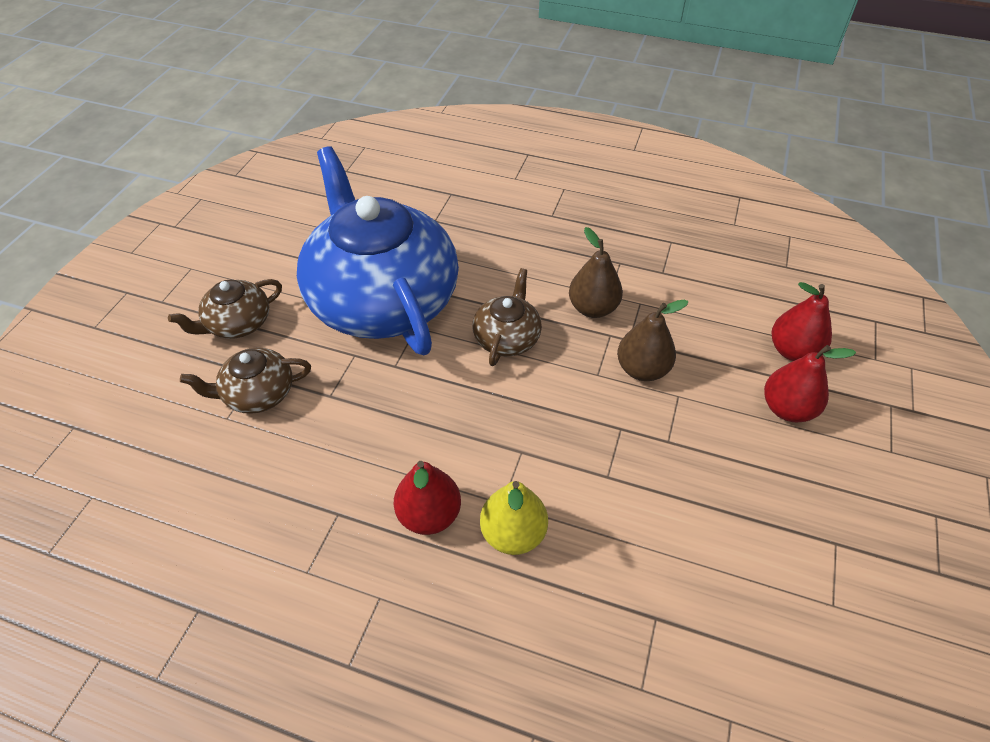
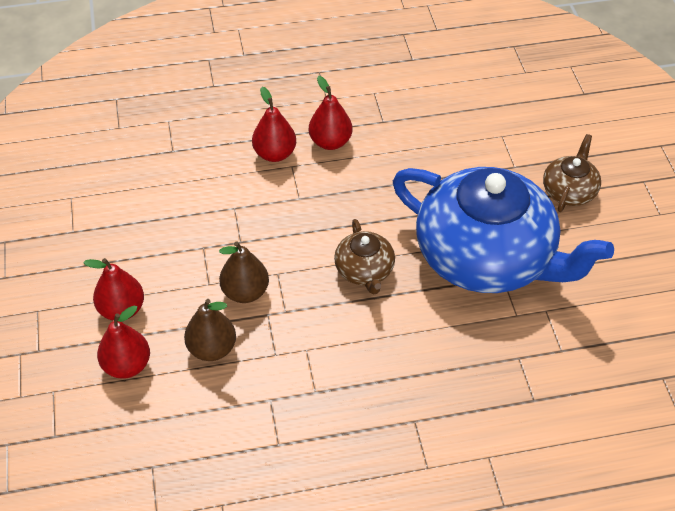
camera: 150 degrees right, 0 degrees up
brown teapot [180,348,311,414] -> none
yellow pear [480,481,548,555] -> red pear [252,87,296,162]
brown pear [569,227,623,318] -> brown pear moved to [184,299,236,361]

